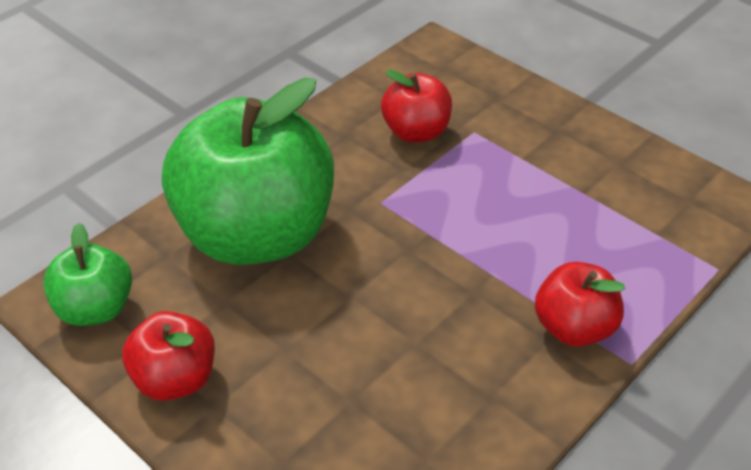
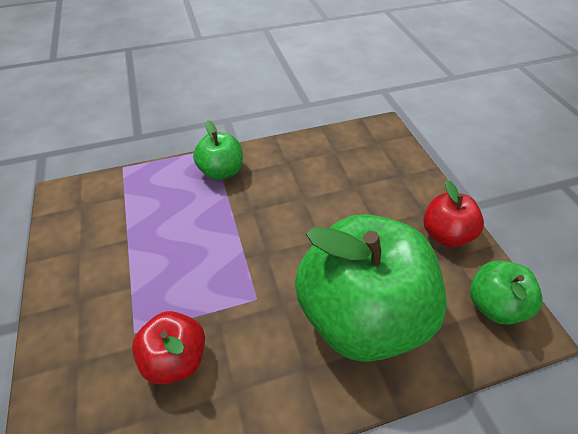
camera: 150 degrees left, 5 degrees up
red apple [535,262,625,347] -> green apple [193,120,243,180]

